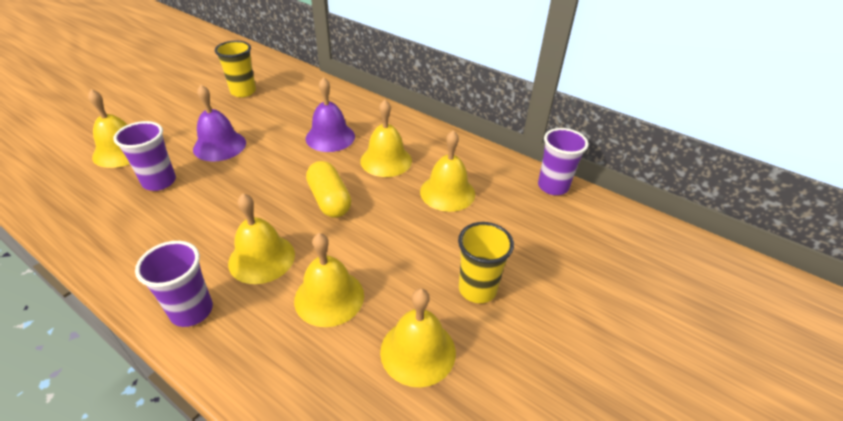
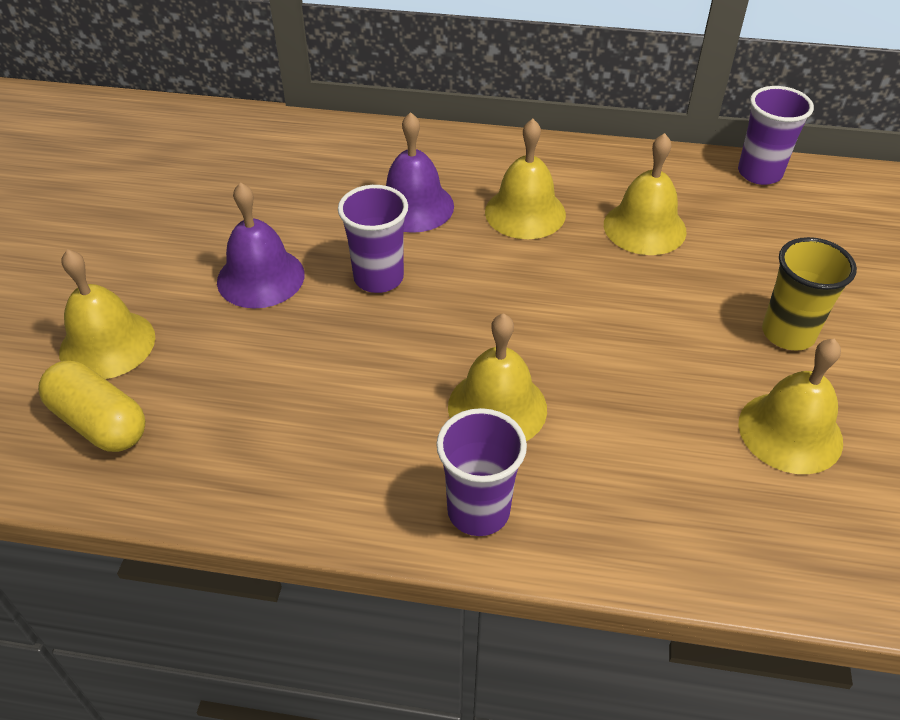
camera: 25 degrees left, 5 degrees up
purple cup [113,121,176,191] -> purple cup moved to [338,185,408,293]
yellow cup [215,41,256,97] -> none
yellow bell [294,233,364,327] -> none
yellow capsule [306,161,351,218] -> yellow capsule moved to [38,361,146,452]

